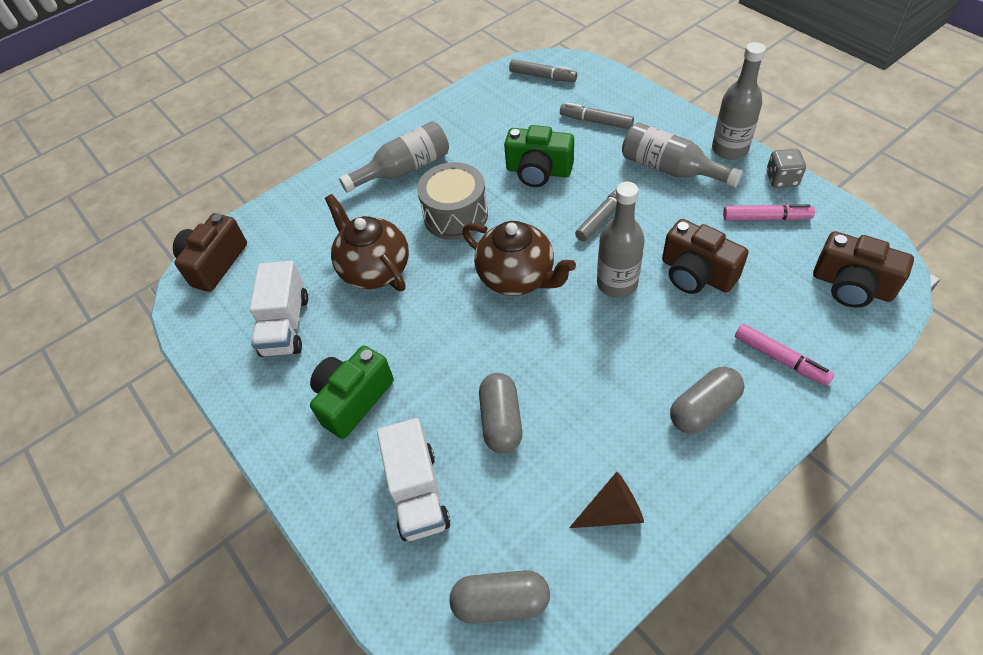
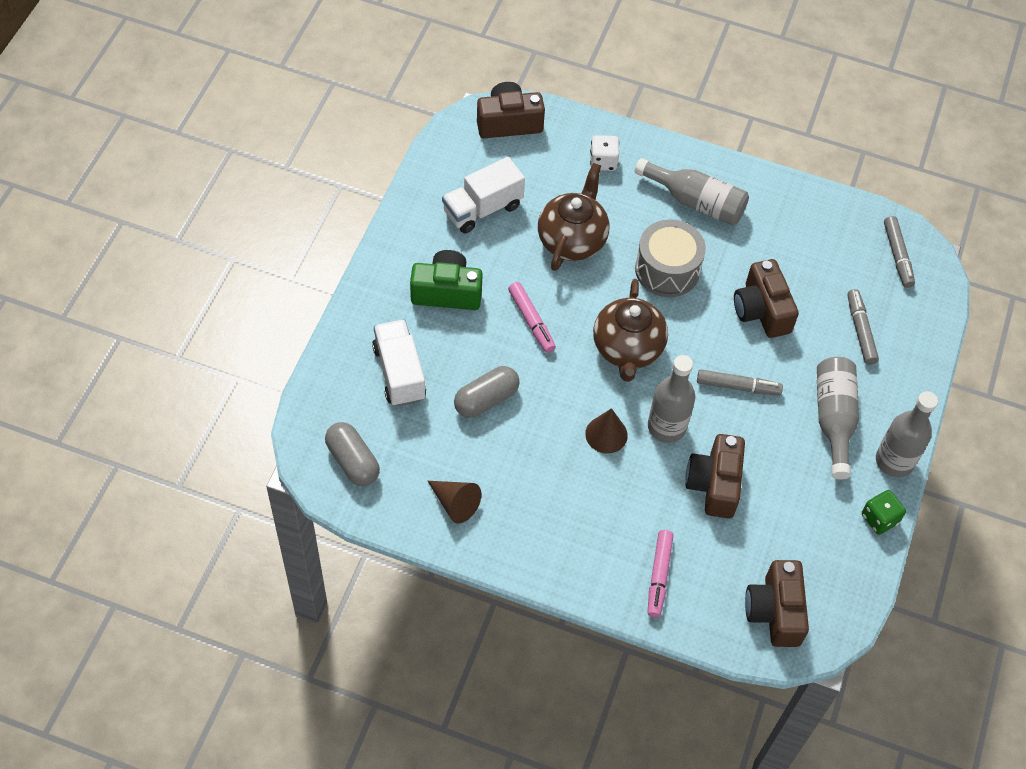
camera: 50 degrees right, 5 degrees up
white truck [377,418,451,541] -> white truck turned 120 degrees clockwise [372,319,426,407]
green camera [504,125,574,187] -> brown camera [734,259,799,338]
grey capsule [670,366,744,434] -> none
pink marker [723,204,815,221] -> pink marker moved to [508,282,556,353]
grey dice [766,149,806,188] -> green dice [862,490,906,535]
none -> brown cone [585,408,628,454]
none -> white dice [590,135,619,171]

